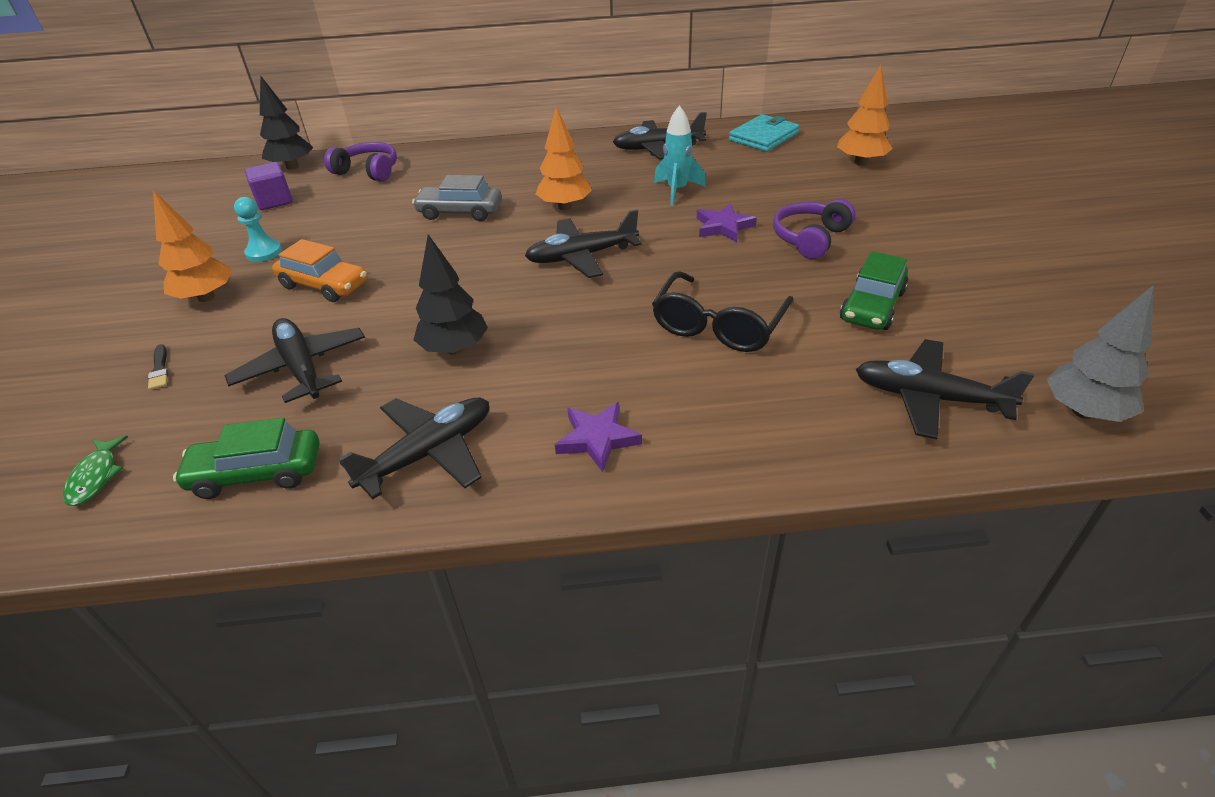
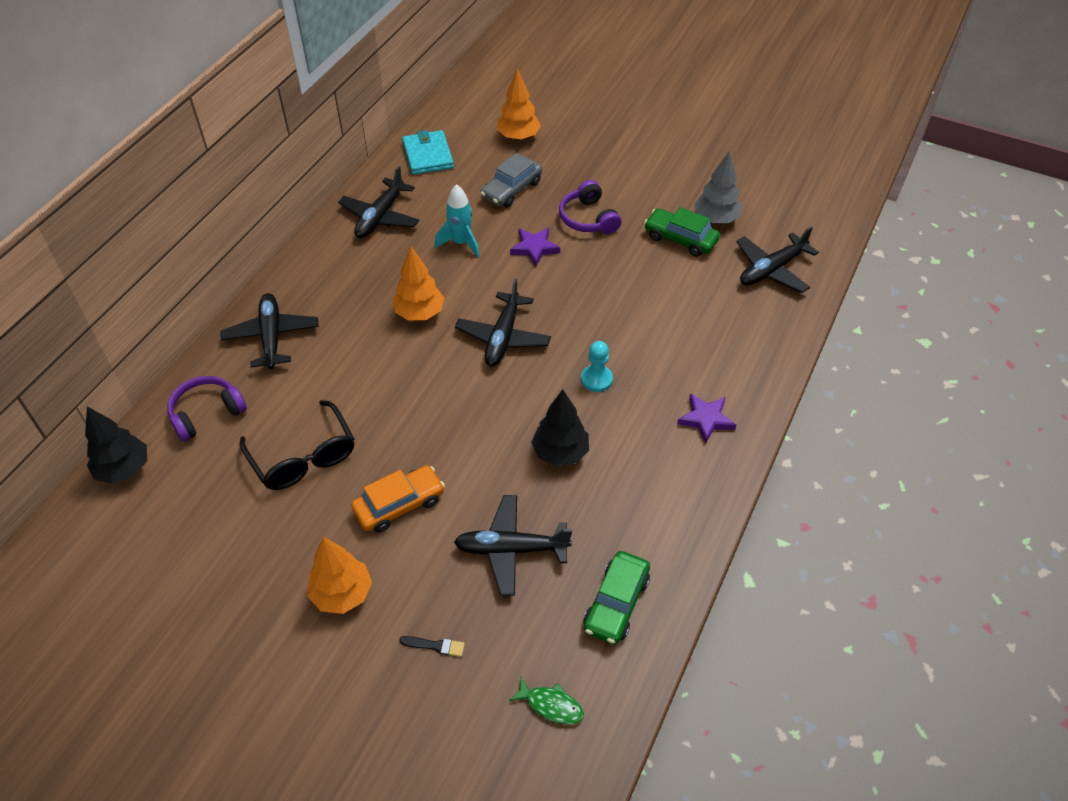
camera: 60 degrees left, 10 degrees up
turquoise pawn [234,197,282,262] -> turquoise pawn moved to [581,341,613,392]
purple cube [245,162,293,210] -> none
black plane [339,398,489,499] -> black plane moved to [221,293,319,369]
grey car [412,175,502,221] -> grey car moved to [480,153,542,207]
black glasses [652,271,794,352] -> black glasses moved to [239,400,354,490]
green car [840,251,908,330] -> green car turned 150 degrees clockwise [644,207,720,257]
grey tree [1046,285,1154,422] -> grey tree moved to [694,151,742,223]

